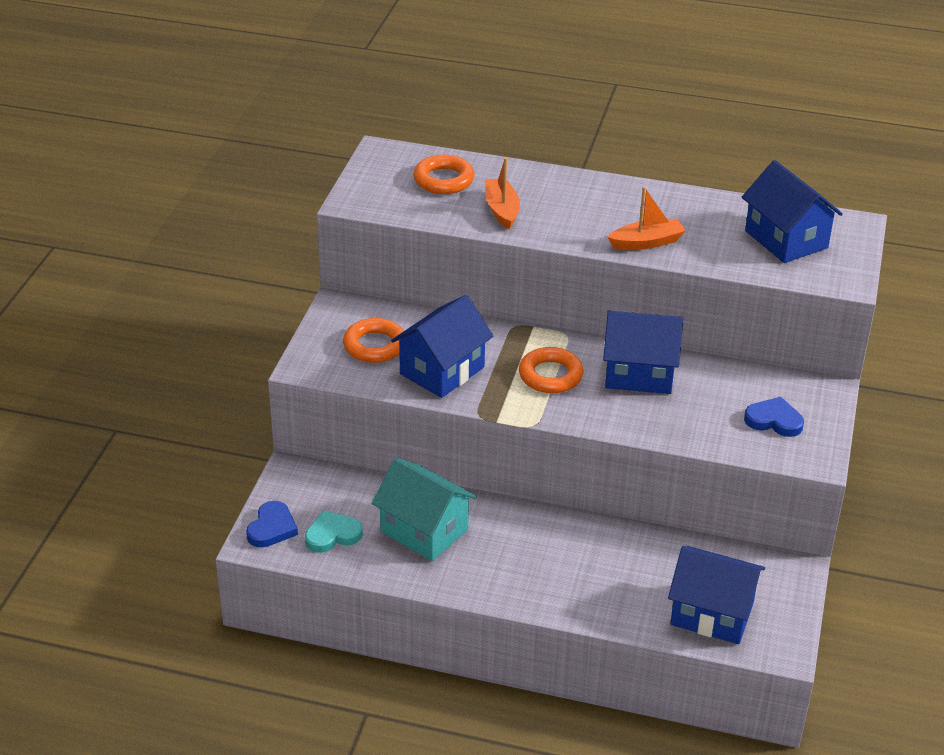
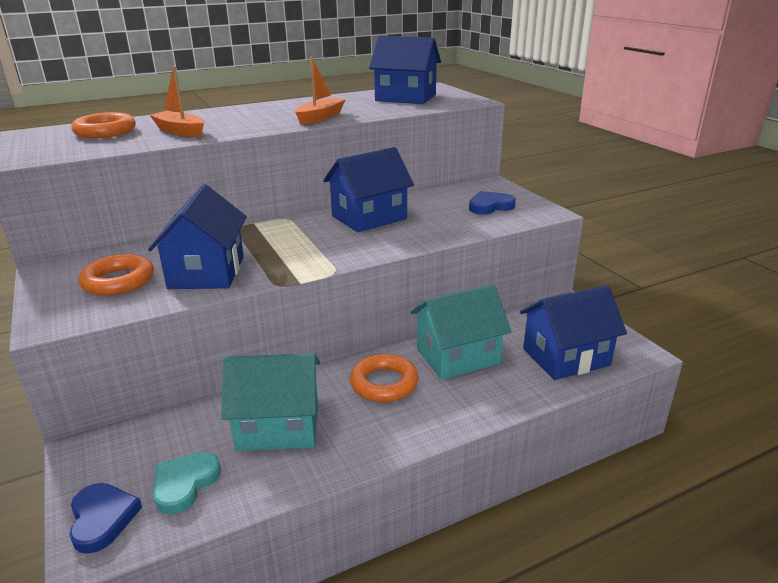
camera: 40 degrees left, 10 degrees down
orange ring [519,347,584,393] -> orange ring moved to [350,354,419,402]
none -> turquoise house [411,284,511,380]

